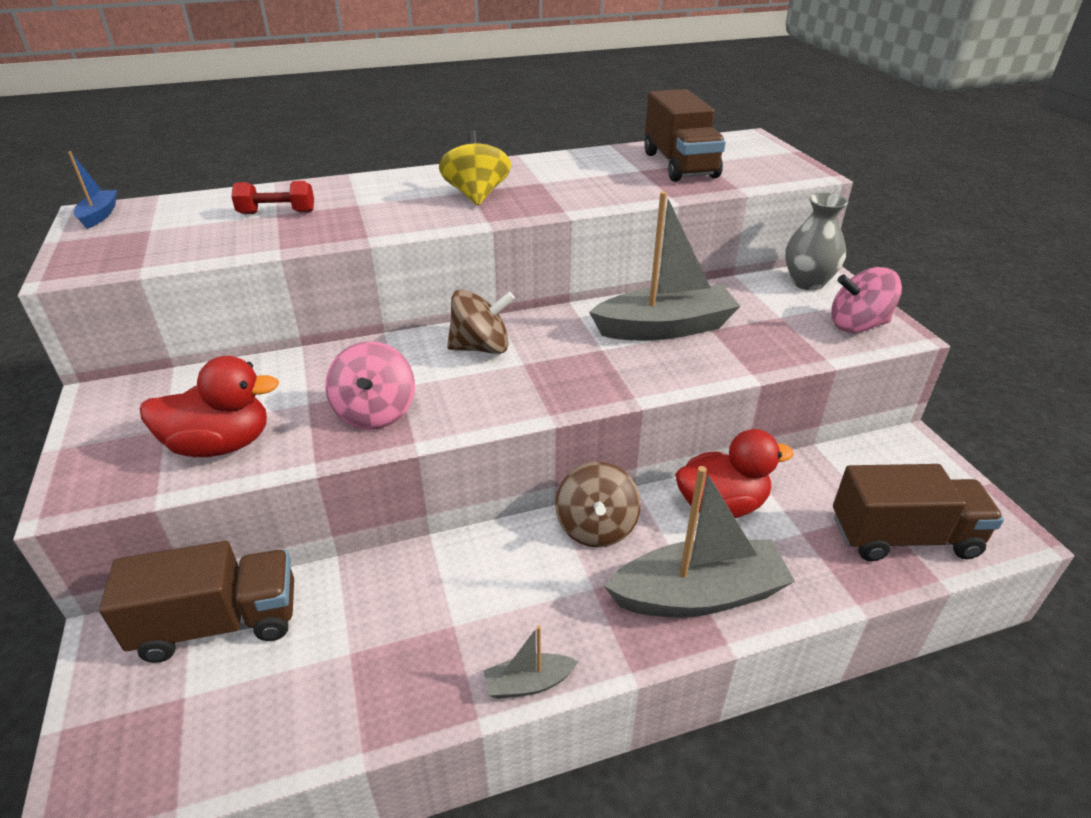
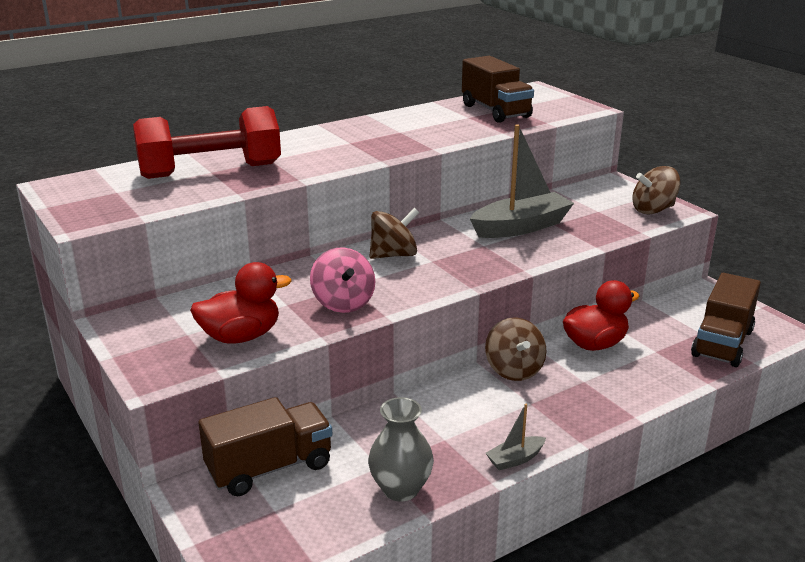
camera: 15 degrees left, 10 degrees down
blue boat [68,151,117,229] -> none
red dumbbell [231,181,314,214] -> red dumbbell [133,106,281,179], size x2.32
yellow spinning top [439,130,511,205] -> none
grey boat [604,466,795,617] -> none
grey vase [785,192,848,290] -> grey vase moved to [368,397,434,502]
pink spinning top [831,267,902,333] -> brown spinning top [632,166,681,214]
brown truck [833,464,1004,561] -> brown truck turned 135 degrees clockwise [691,273,761,367]

